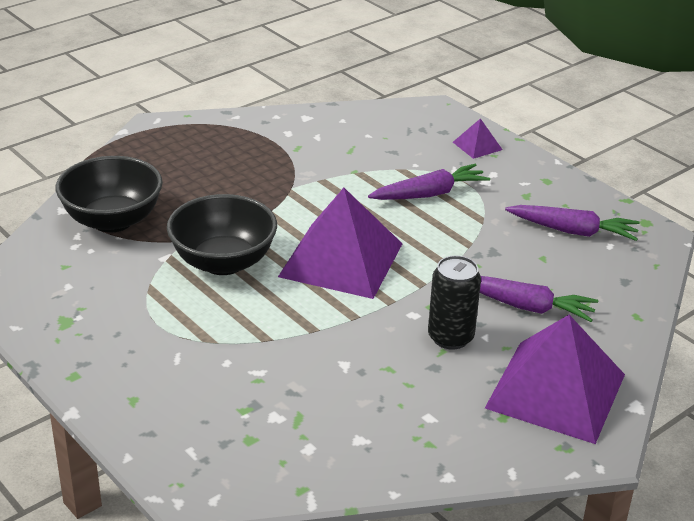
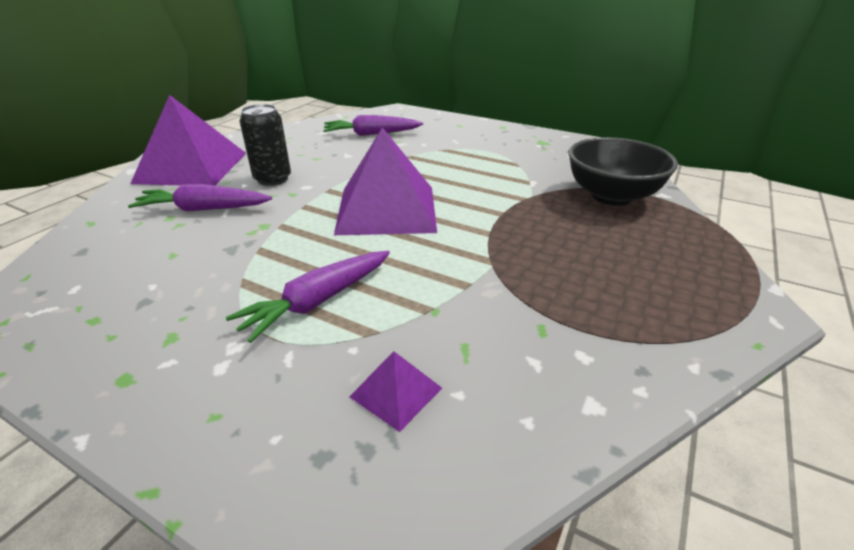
camera: 160 degrees right, 0 degrees up
black bowl [167,194,277,275] -> none
purple pyramid [453,118,503,159] -> purple pyramid moved to [349,351,442,432]
purple carrot [505,205,639,241] -> purple carrot moved to [323,115,423,136]

